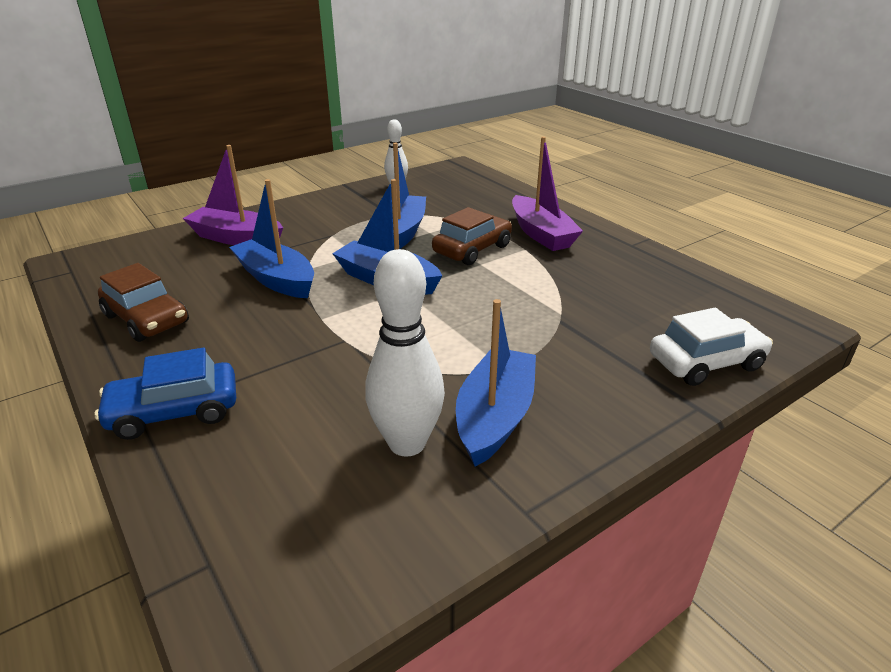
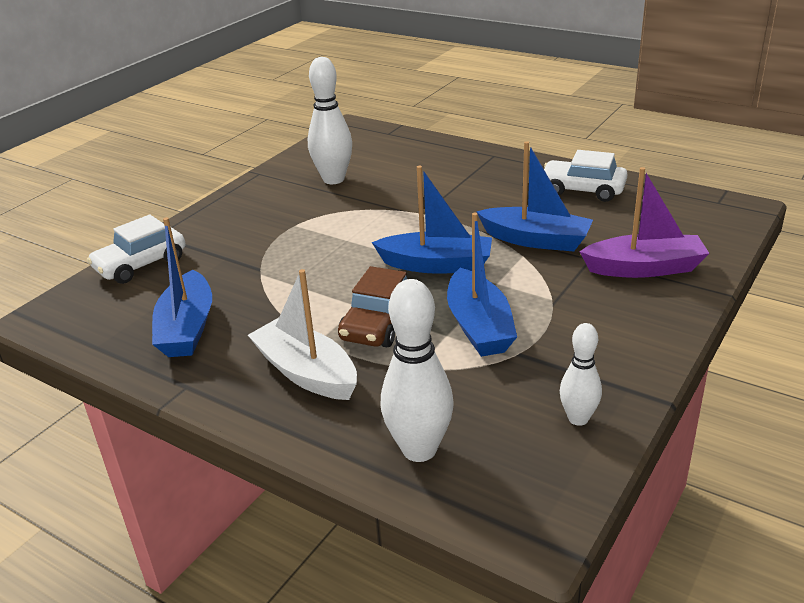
camera: 160 degrees right, 0 degrees up
blue car [95,348,236,440] -> none
brown car [98,263,189,342] -> white car [544,150,627,202]
blue boat [456,299,536,467] -> blue boat moved to [152,217,212,357]
purple boat [512,136,583,251] -> white boat [248,269,357,400]
none -> white bowling pin [381,279,454,462]

